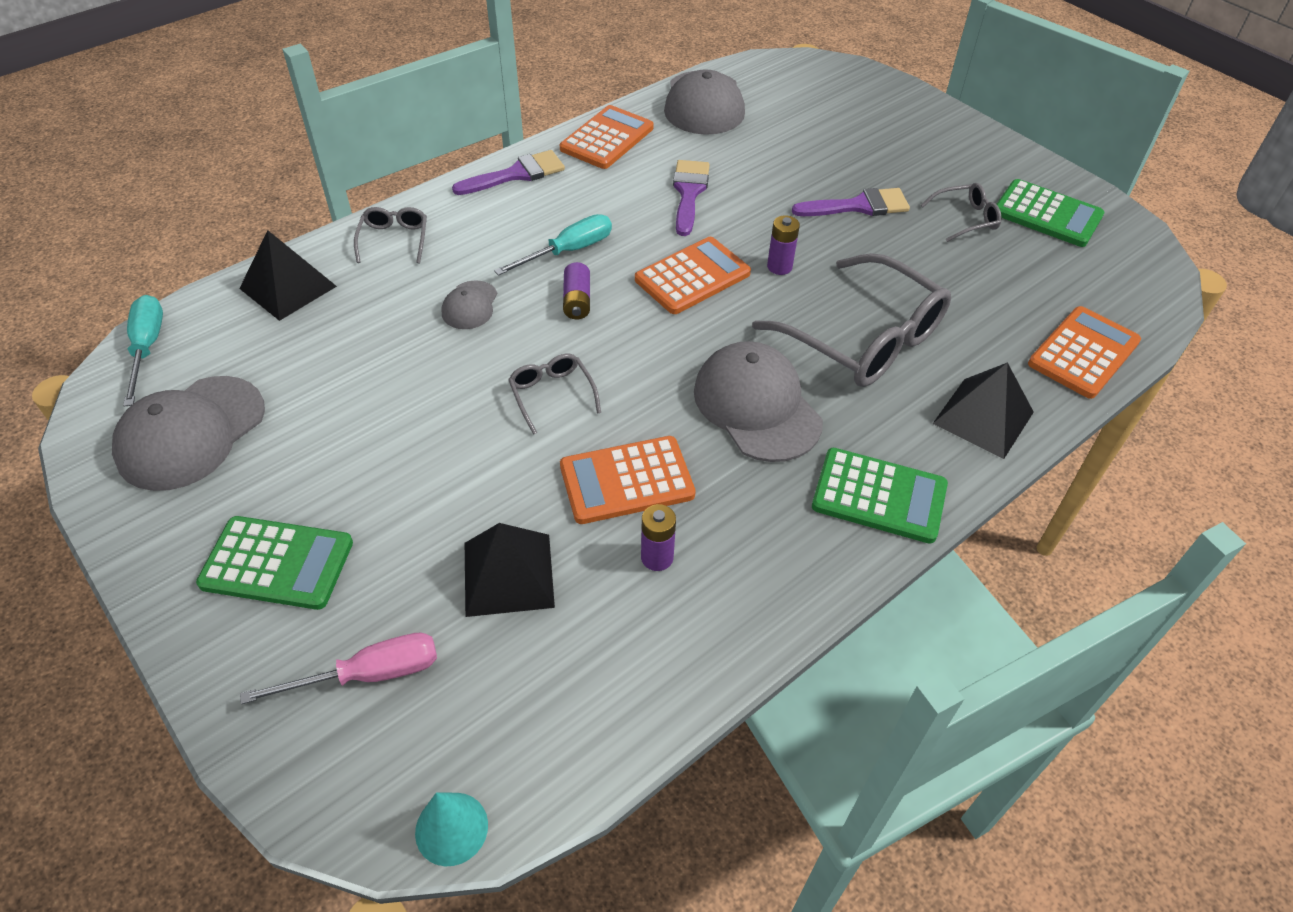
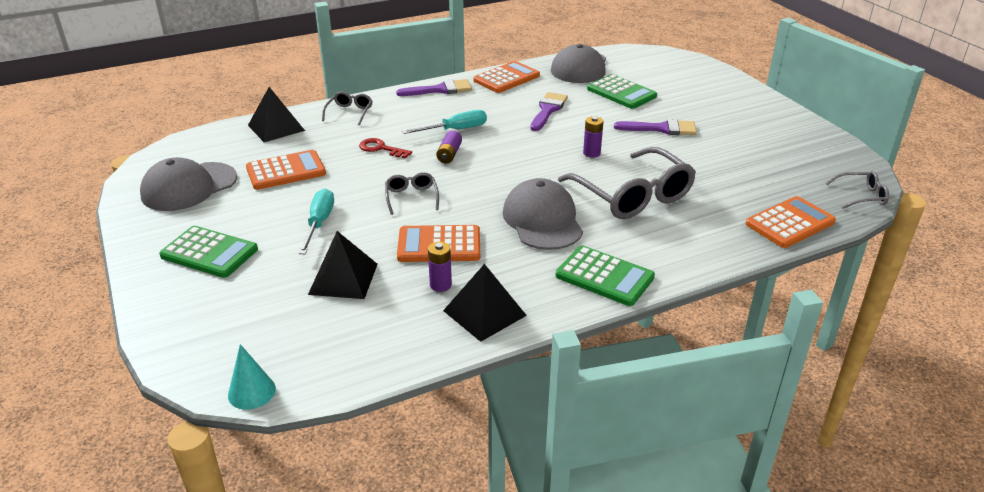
camera: 15 degrees right, 15 degrees down
turquoise screwdriver [123,295,163,407] -> turquoise screwdriver moved to [299,189,334,254]
pink screwdriver [240,633,437,704] -> none
grey cap [442,280,498,329] -> red key [359,138,412,159]
orange calculator [635,237,751,314] -> orange calculator moved to [246,150,326,190]
grey glasses [921,183,1002,242] -> grey glasses moved to [826,171,889,209]
black pyramid [933,362,1034,459] -> black pyramid moved to [443,264,527,342]
green calculator [997,179,1104,247] -> green calculator moved to [587,74,657,109]

